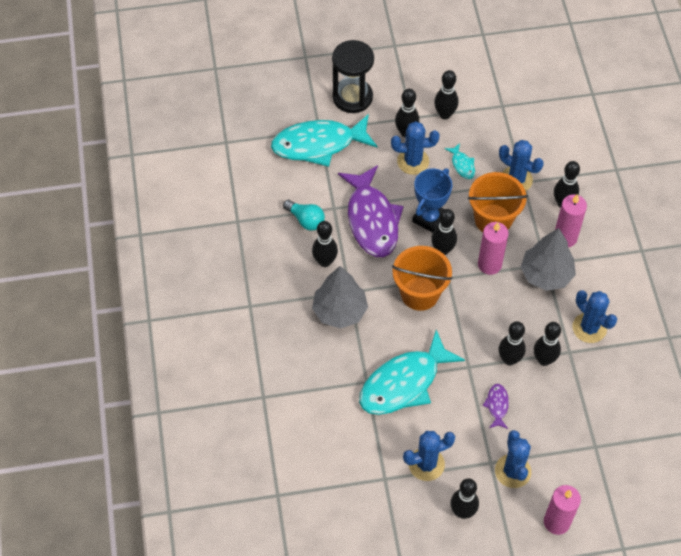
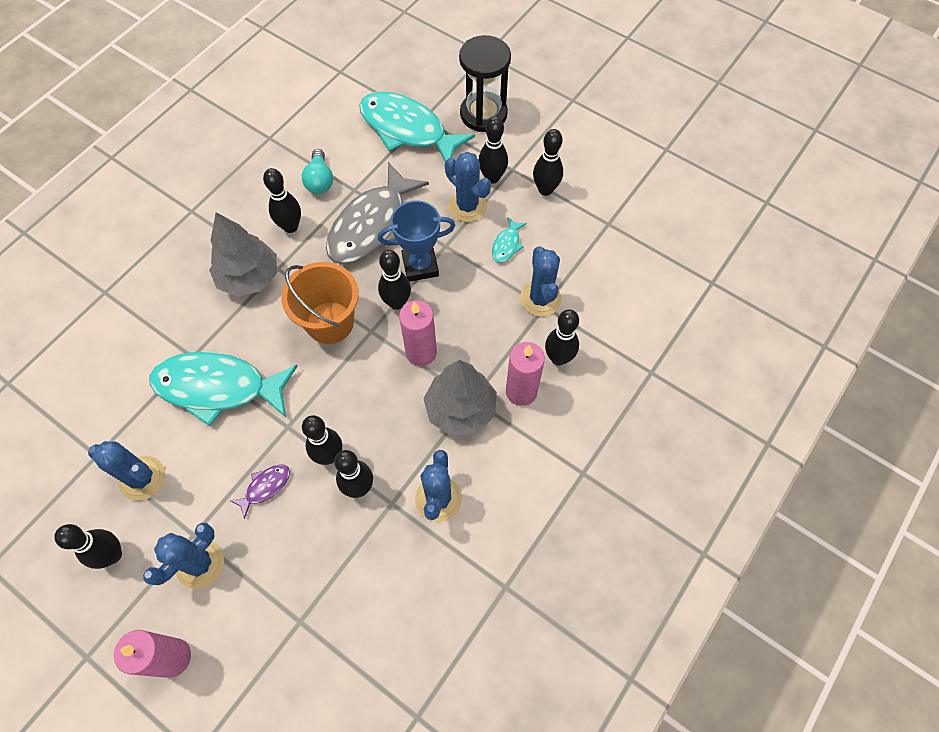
camera: 45 degrees right, 5 degrees up
purple fish [338,165,404,257] -> grey fish [326,162,429,264]
orange bucket [468,172,528,232] -> none

